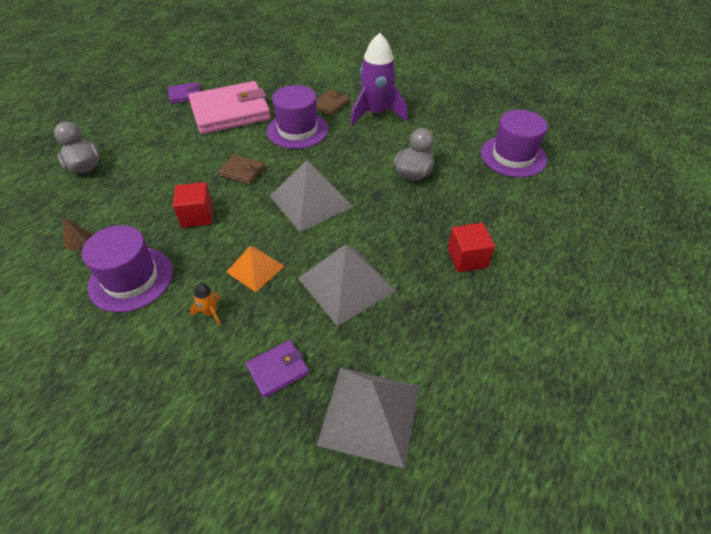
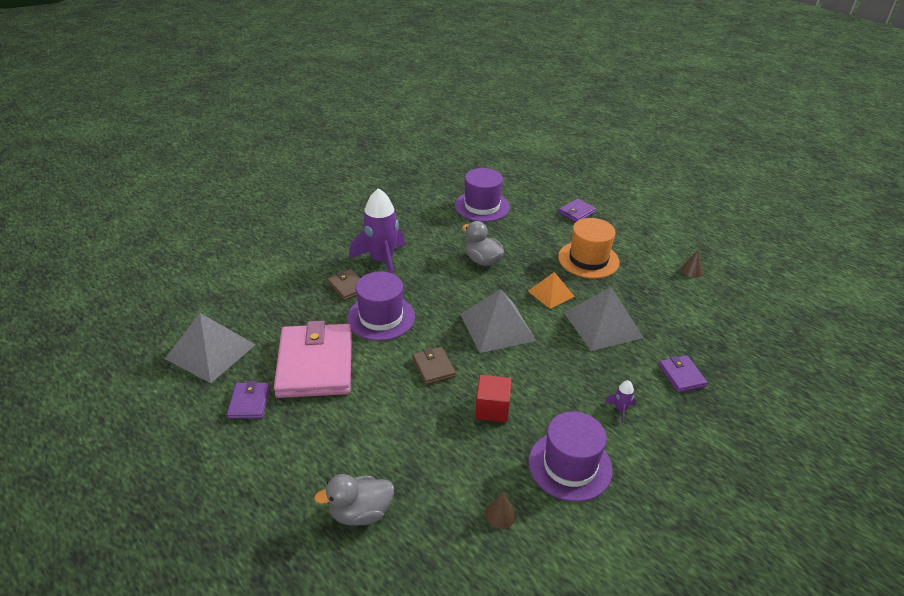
camera: 75 degrees left, 10 degrees down
orange rocket [190,283,221,325] -> purple rocket [605,380,636,423]
brown wallet [218,154,265,185] -> brown wallet turned 60 degrees counterclockwise [412,347,456,385]
orange pyramid [227,246,285,292] -> orange pyramid moved to [528,272,575,309]
grey pyramid [317,367,420,469] -> grey pyramid moved to [165,313,256,383]
red cube [448,223,495,272] -> orange hat [558,218,620,279]
none -> purple wallet [558,199,596,222]
none -> brown cone [680,250,703,278]

